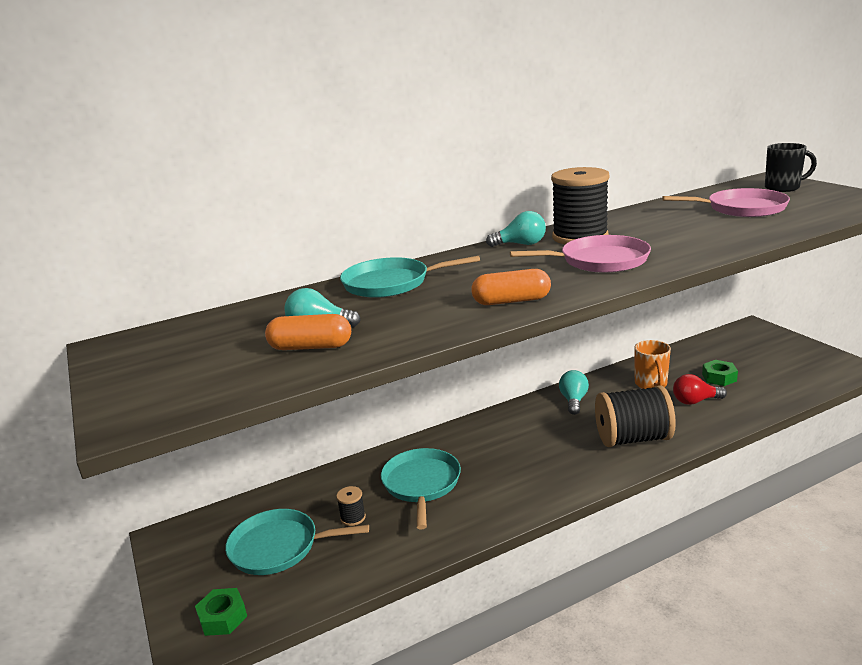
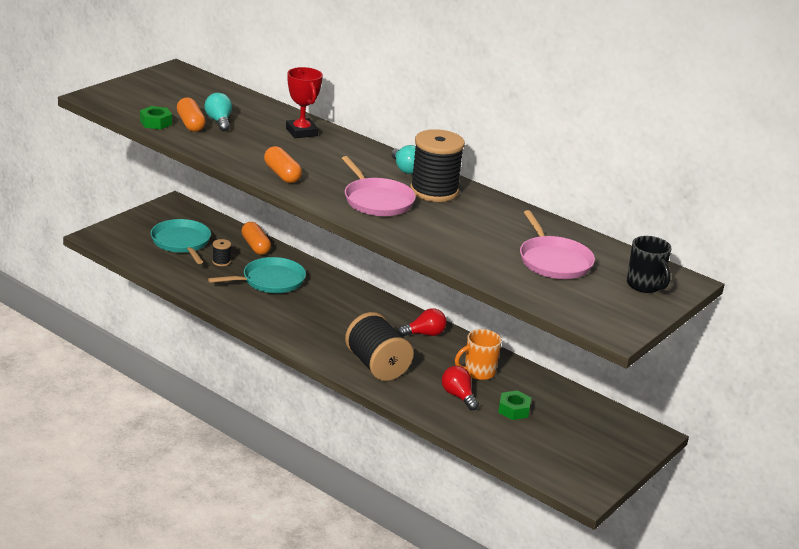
camera: 60 degrees right, 5 degrees up
green nut [195,588,247,636] -> green nut moved to [140,106,172,130]
turquoise pan [340,256,480,298] -> red trophy [286,67,323,138]
turquoise light bulb [559,370,589,415] -> red light bulb [398,308,447,337]
none -> orange capsule [241,222,271,255]

